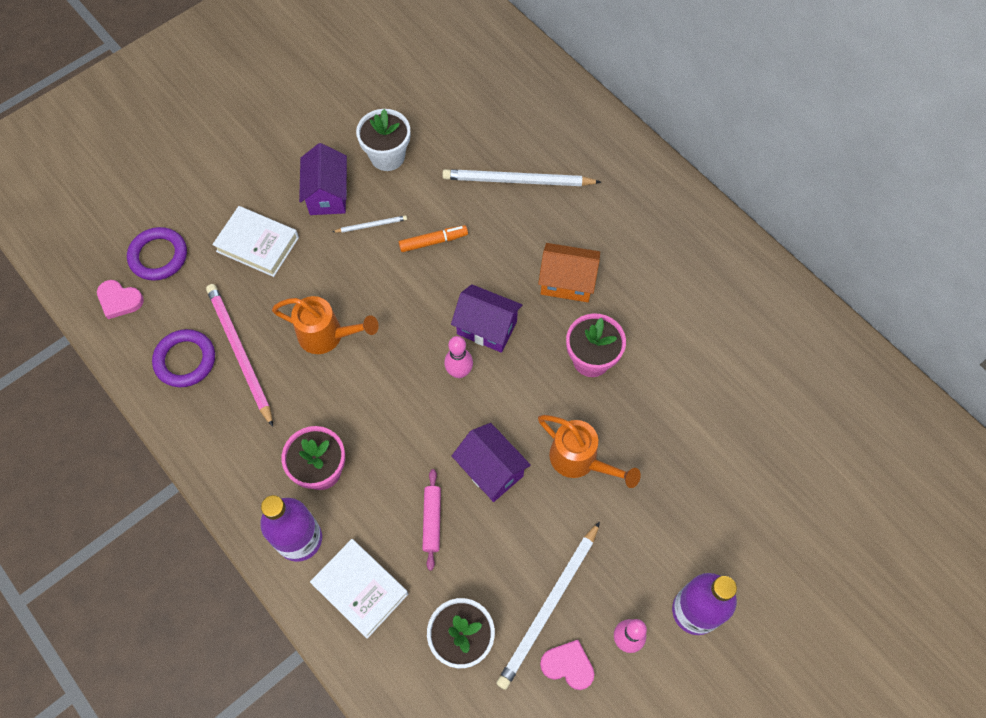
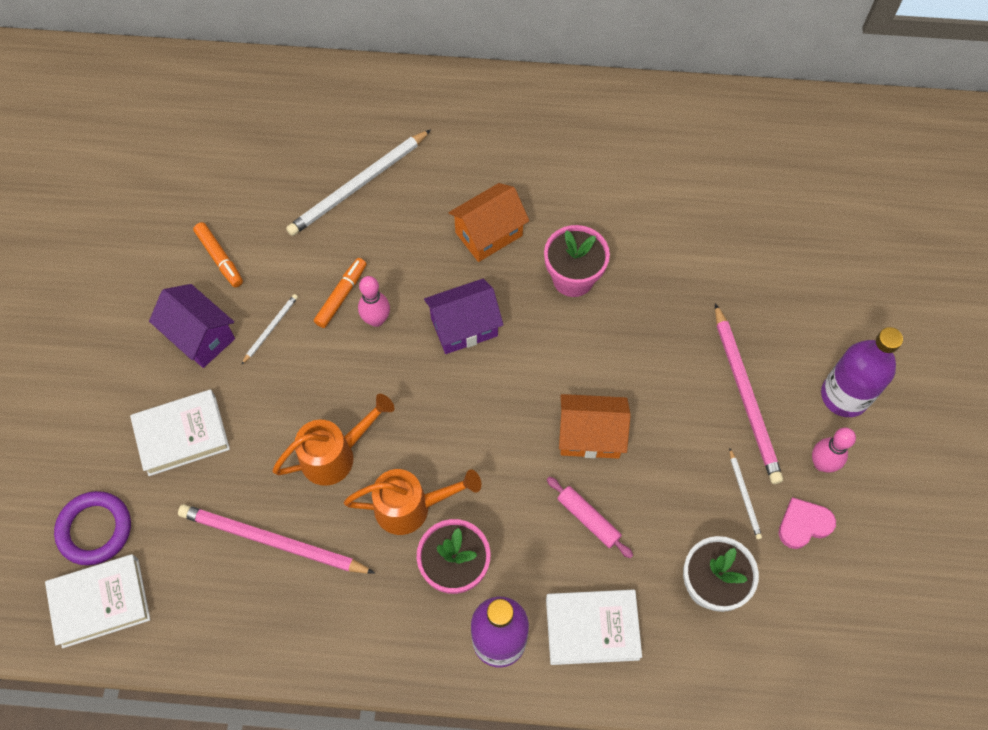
camera: 45 degrees left, 0 degrees up
pink heart [97,280,144,319] -> white book [45,554,150,648]
purple ring [152,329,215,387] -> none
white flower pot [356,109,410,171] -> orange marker [193,222,243,288]
pink bowling pin [444,336,473,378] -> pink bowling pin moved to [358,276,390,327]
purple house [452,423,531,502] -> orange house [559,394,631,459]
white pencil [496,521,600,690] -> white pencil [730,449,762,540], size x0.47
orange watering can [538,415,641,488] -> orange watering can moved to [344,469,481,535]
none -> pink pencil [715,303,783,484]

